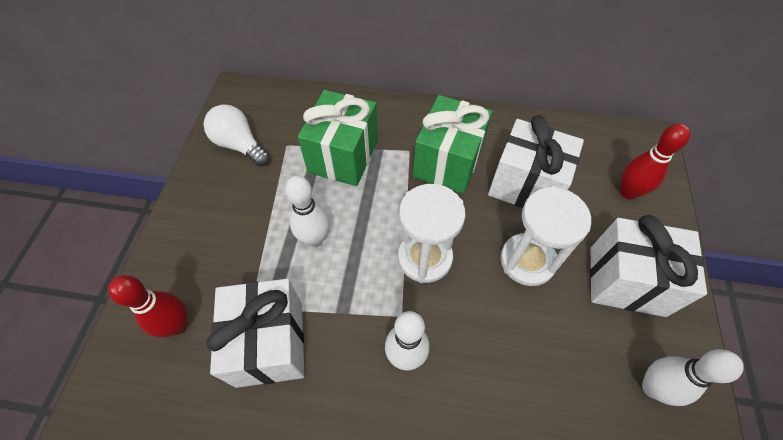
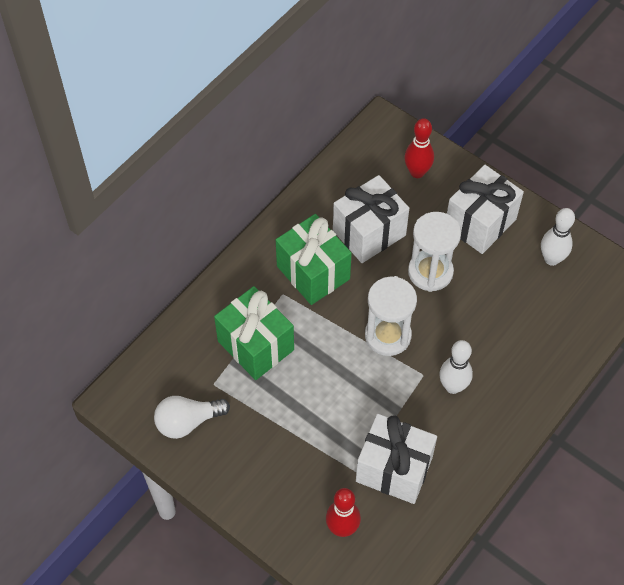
camera: 60 degrees left, 0 degrees up
white bowling pin [285,176,329,247] -> none

